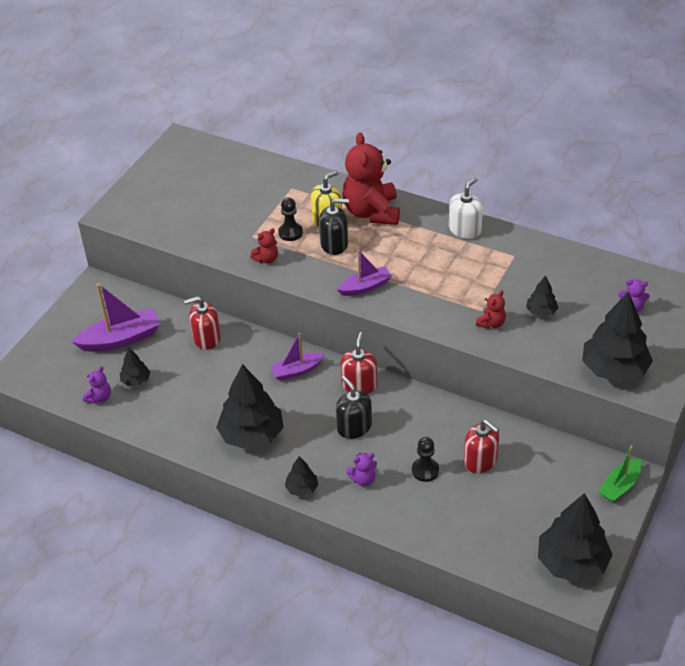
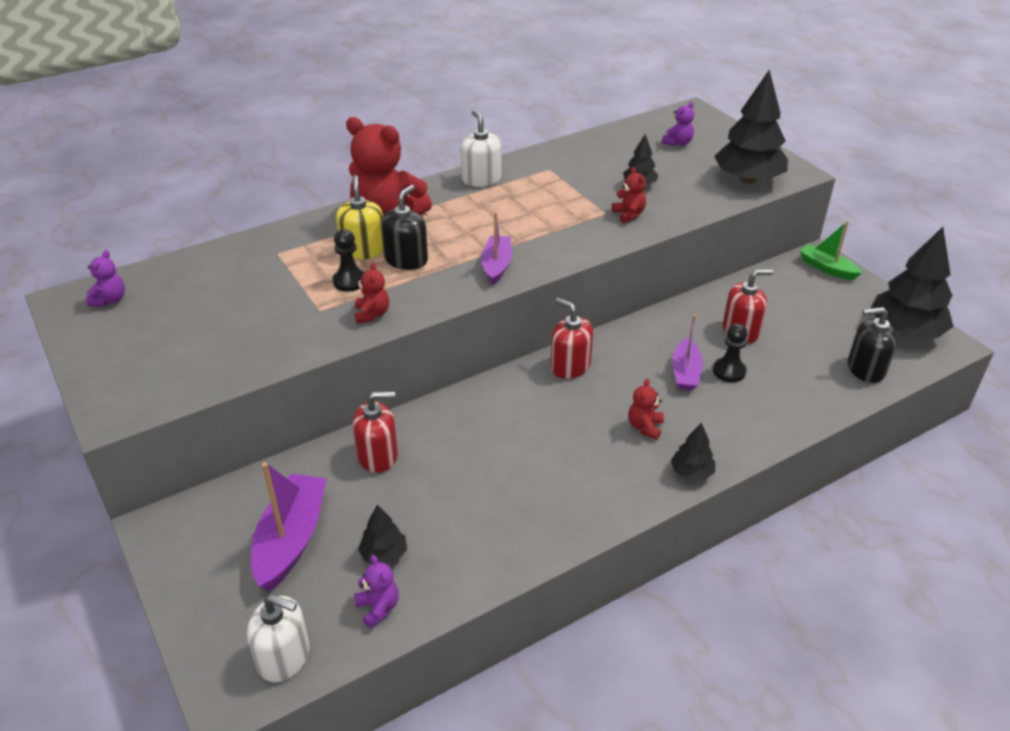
camera: 60 degrees left, 5 degrees down
red soap dispenser [184,296,221,350] -> red soap dispenser turned 120 degrees counterclockwise [353,391,398,473]
black tree [216,364,284,450] -> none
purple boat [270,333,325,380] -> purple boat moved to [672,315,703,391]
black soap dispenser [336,376,372,439] -> black soap dispenser moved to [848,307,898,383]
purple teddy bear [346,453,377,486] -> purple teddy bear moved to [86,250,125,306]
green boat [599,446,642,502] -> green boat turned 150 degrees clockwise [800,221,862,280]
none -> white soap dispenser [247,594,309,682]
none -> red teddy bear [628,378,664,440]

